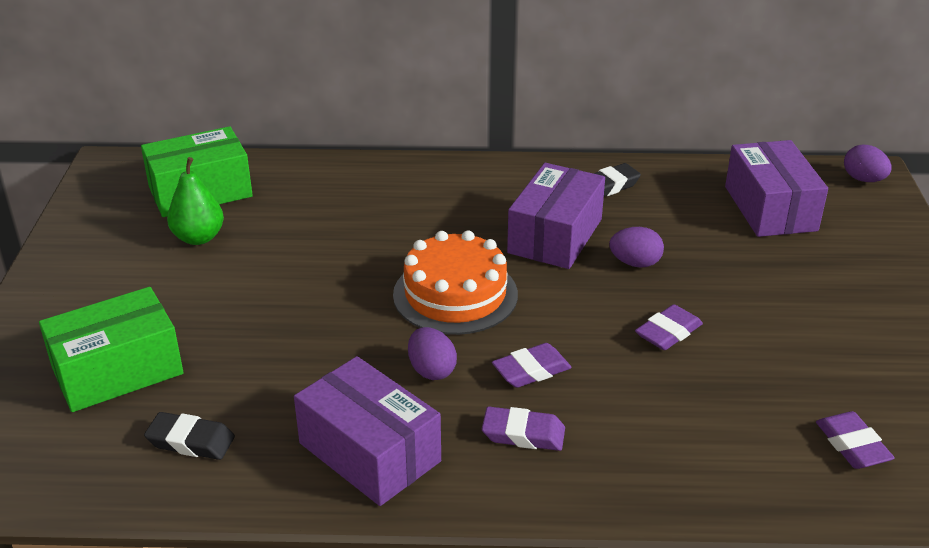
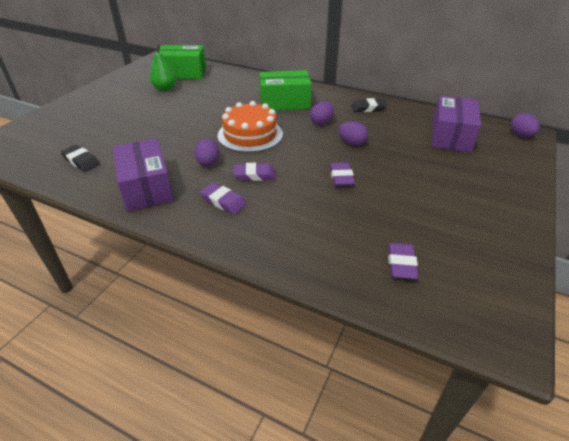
camera: 25 degrees right, 5 degrees up
green box [39,287,184,412] -> green box moved to [260,70,312,110]
purple box [507,163,605,269] -> purple egg [310,102,334,125]
purple eraser [635,304,703,350] -> purple eraser turned 75 degrees counterclockwise [330,163,355,187]

